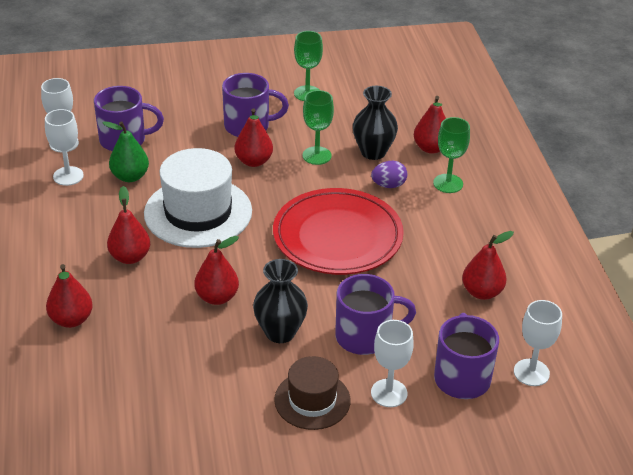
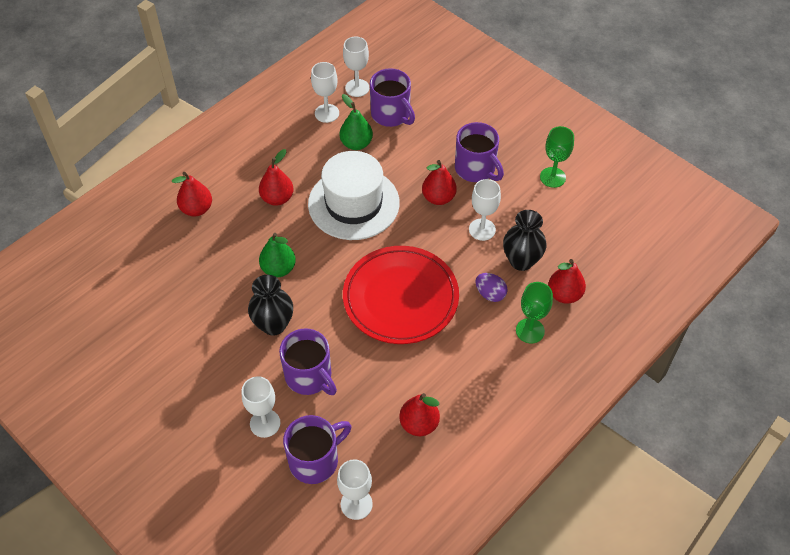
camera: 55 degrees right, 15 degrees up
red pear [194,236,239,305] -> green pear [259,233,296,277]
brown hat [274,356,351,430] -> none
green goblet [303,90,334,165] -> white goblet [469,179,501,241]

